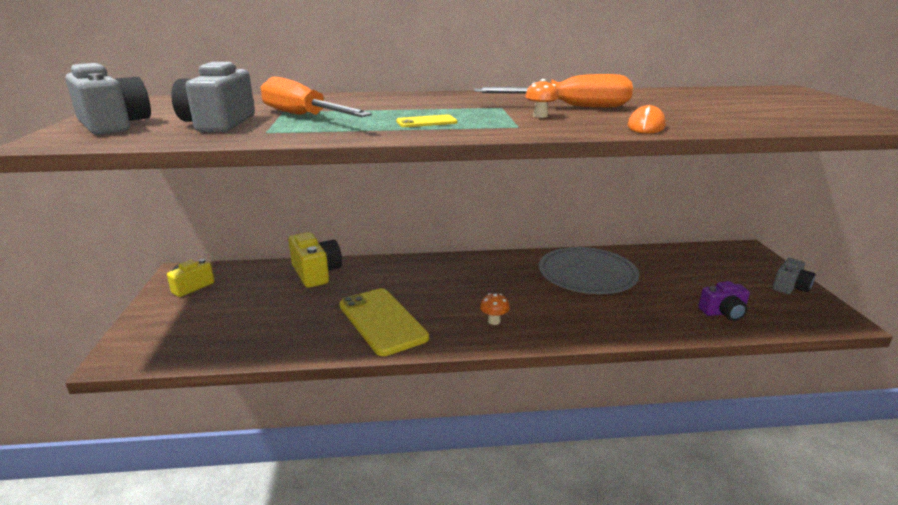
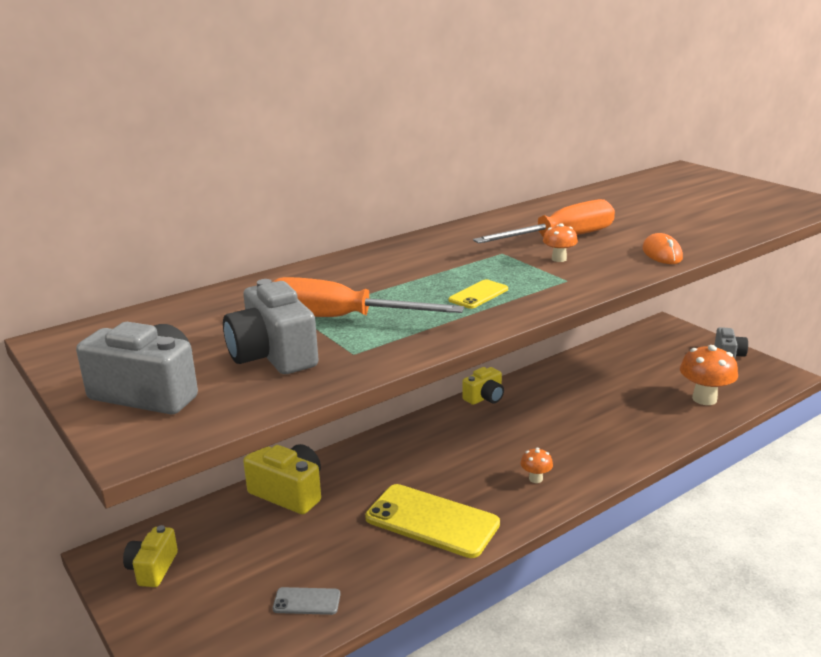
camera: 30 degrees left, 0 degrees up
grey plate [539,247,639,294] -> none
purple camera [699,281,750,321] -> orange mushroom [680,345,738,405]
none -> grey phone [273,587,340,615]
none -> yellow camera [462,367,504,405]

